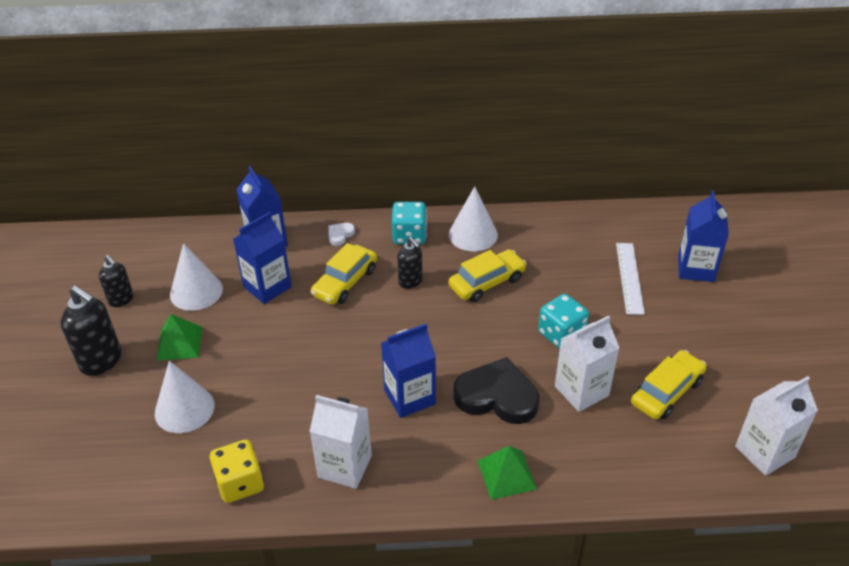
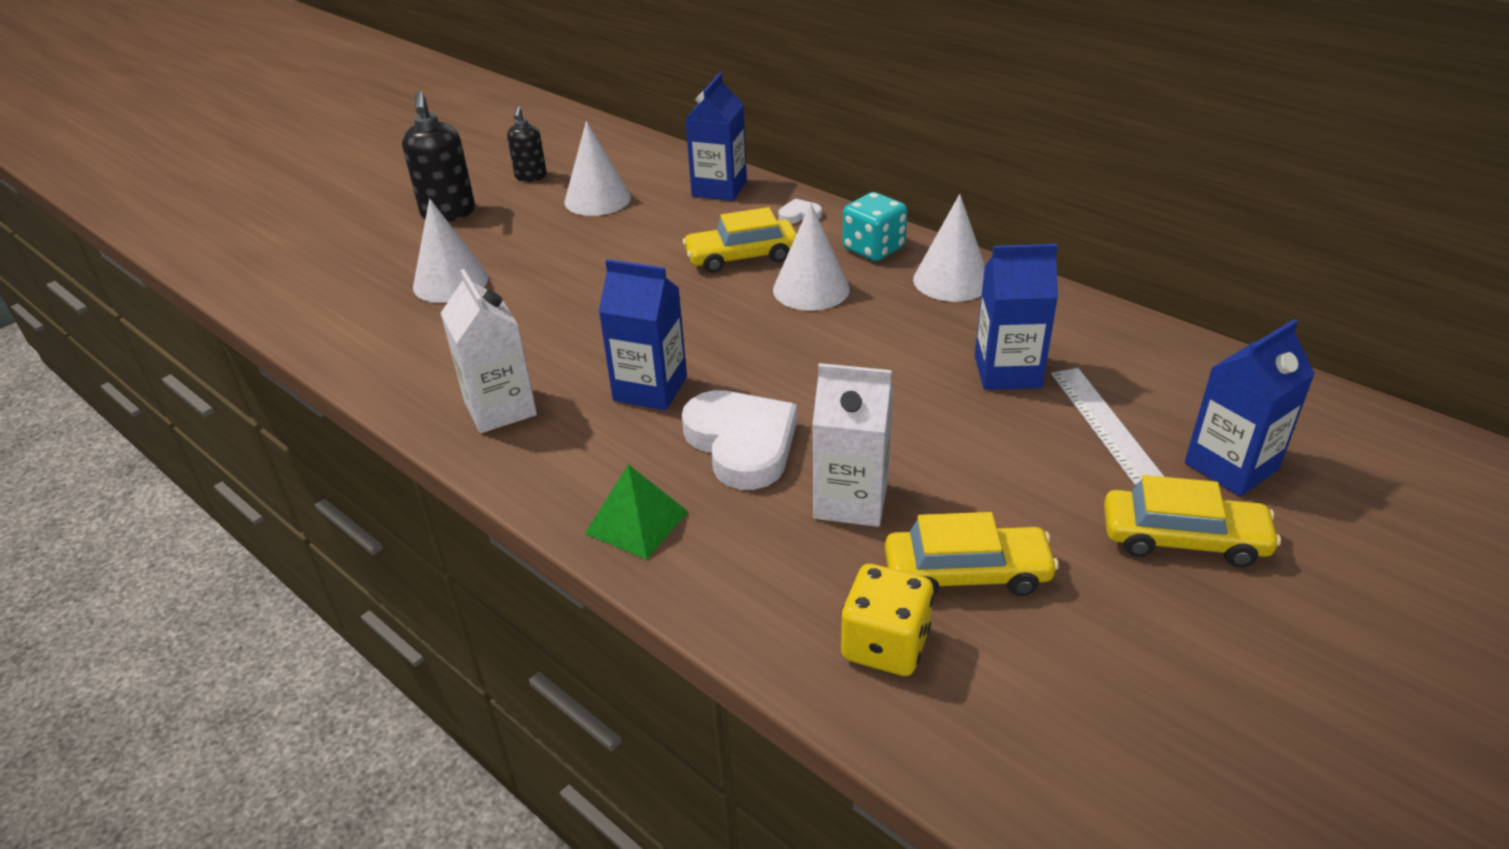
camera: 45 degrees right, 5 degrees down
green pyramid [156,314,202,361] -> none
yellow dice [210,439,264,503] -> yellow dice moved to [841,564,934,676]
blue carton [233,212,292,304] -> blue carton moved to [975,244,1058,390]
black soap dispenser [397,237,423,289] -> white cone [773,203,850,311]
yellow car [448,249,527,302] -> yellow car moved to [1104,475,1281,567]
black heart [454,357,539,424] -> white heart [682,390,797,490]
turquoise dice [538,294,589,349] -> none
white ruler [616,243,645,315] -> white ruler turned 60 degrees counterclockwise [1051,368,1164,485]
white carton [735,376,818,476] -> none

